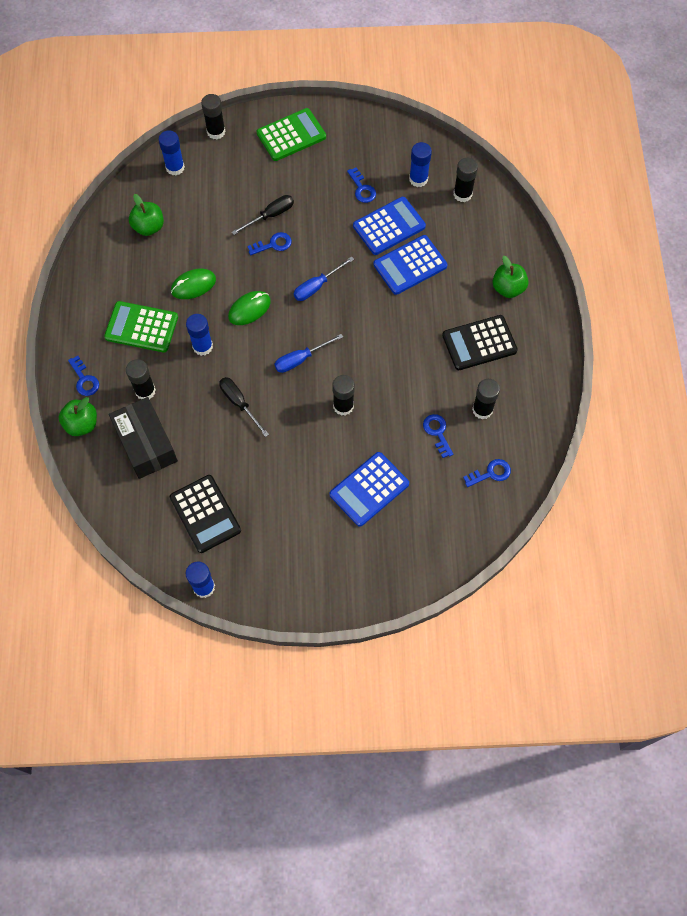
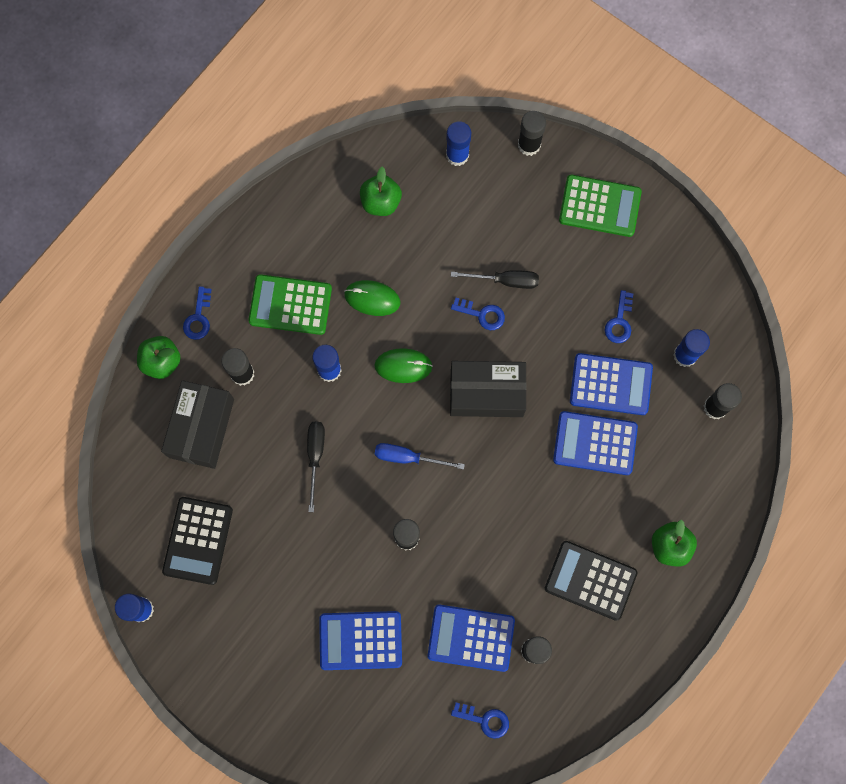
camera: 40 degrees right, 10 degrees up
green calculator [104,301,178,352] -> green calculator turned 45 degrees counterclockwise [249,274,332,335]
blue screwdriver [294,256,354,301] -> black box [450,361,527,417]
blue key [423,414,453,458] -> blue calculator [428,605,515,672]

